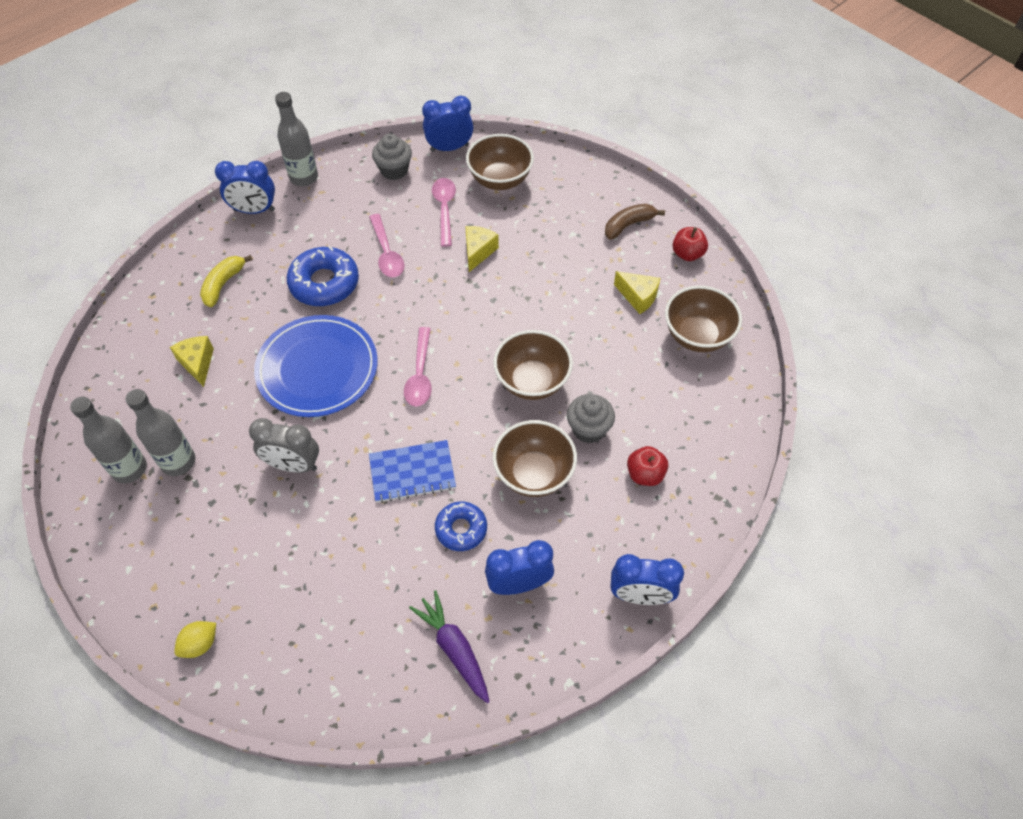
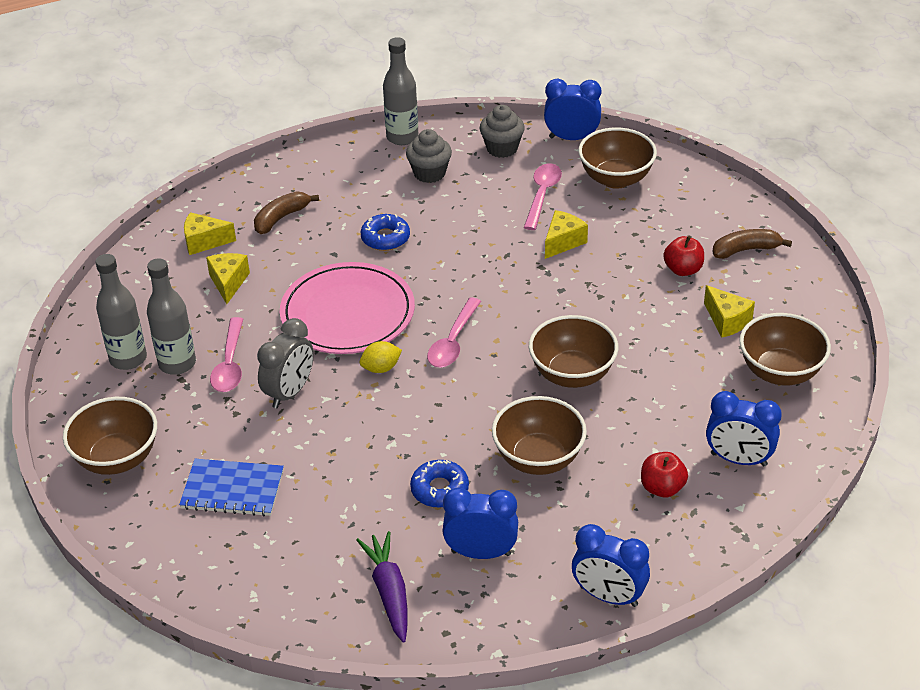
camera: 20 degrees right, 15 degrees down
yellow lemon [174,621,216,658] -> yellow lemon moved to [359,341,402,373]
yellow banana [200,255,253,307] -> brown banana [254,191,319,234]
blue clock [215,161,275,214] -> blue clock moved to [706,391,782,466]
grey clock [249,418,319,473] -> grey clock turned 90 degrees counterclockwise [257,318,314,408]
blue plate [254,315,378,417] -> pink plate [280,262,415,354]
blue donut [287,246,359,306] -> blue donut [360,214,410,251], size x0.63
pink spoon [369,214,405,277] -> pink spoon moved to [210,317,243,392]
blue notebook [369,440,456,503] -> blue notebook moved to [179,459,284,517]
grey cupcake [567,394,615,443] -> grey cupcake moved to [406,129,452,183]
red apple [673,227,708,261] -> red apple moved to [663,236,704,276]
none -> brown bowl [63,397,157,475]
none -> yellow cheese [184,212,236,255]

